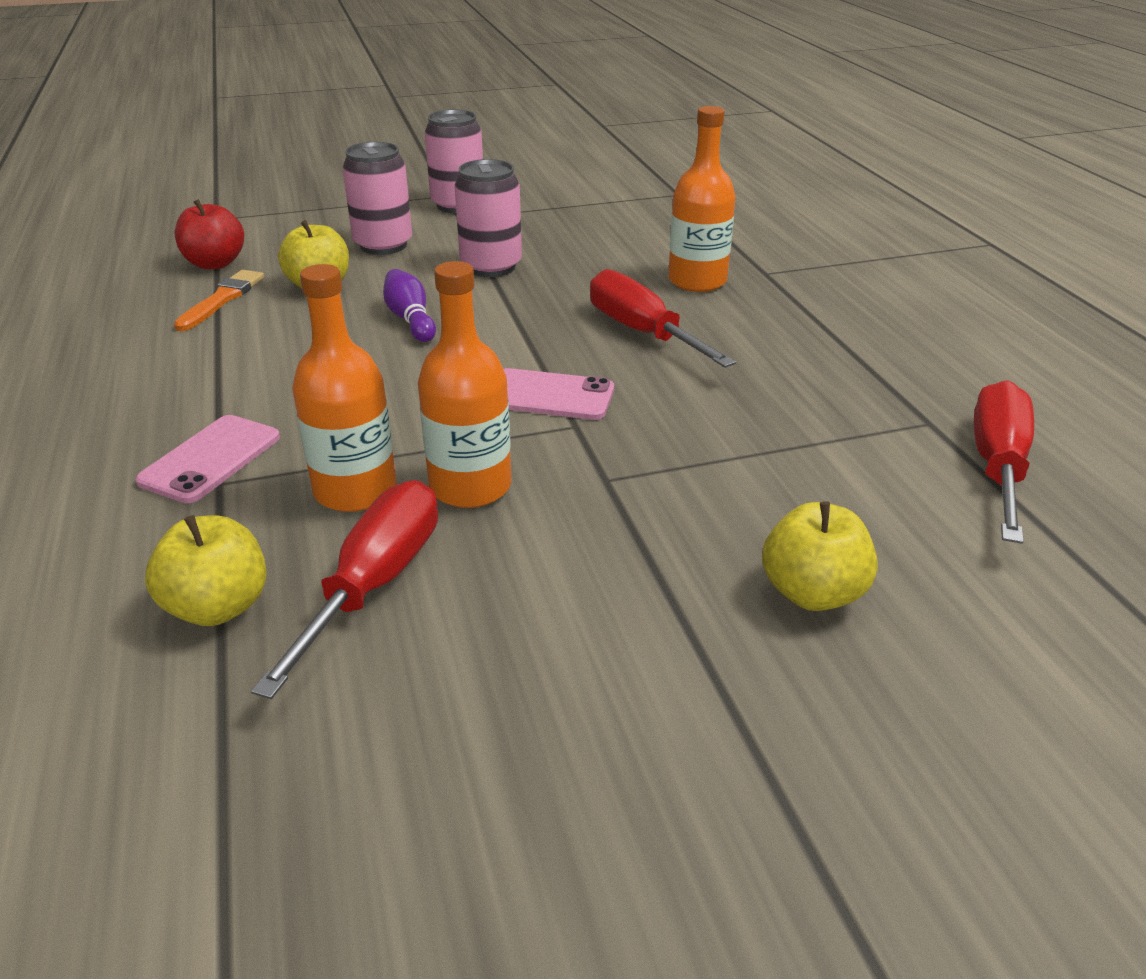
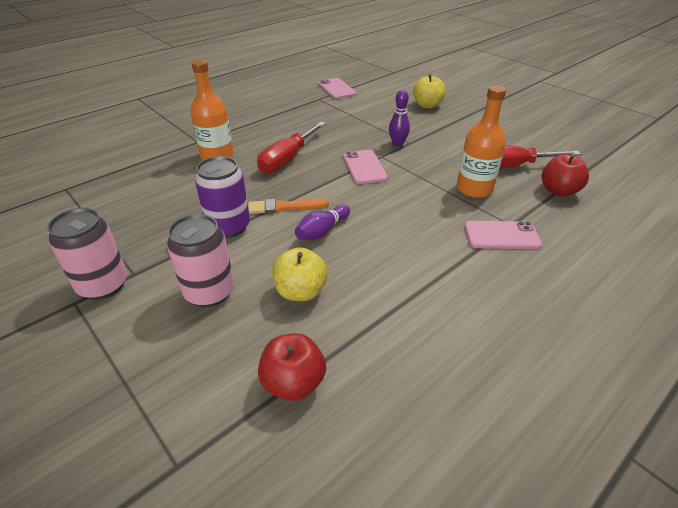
camera: 115 degrees left, 5 degrees up
yellow apple [145,515,267,626] -> red apple [542,154,589,196]
orange brush [174,270,264,331] -> orange brush moved to [248,199,329,214]
orange bottle [418,261,512,508] -> none
pink can [454,159,522,277] -> purple can [195,156,250,238]
red screwdriver [974,380,1034,544] -> pink phone [318,78,356,99]
none -> purple bowling pin [389,90,410,147]

